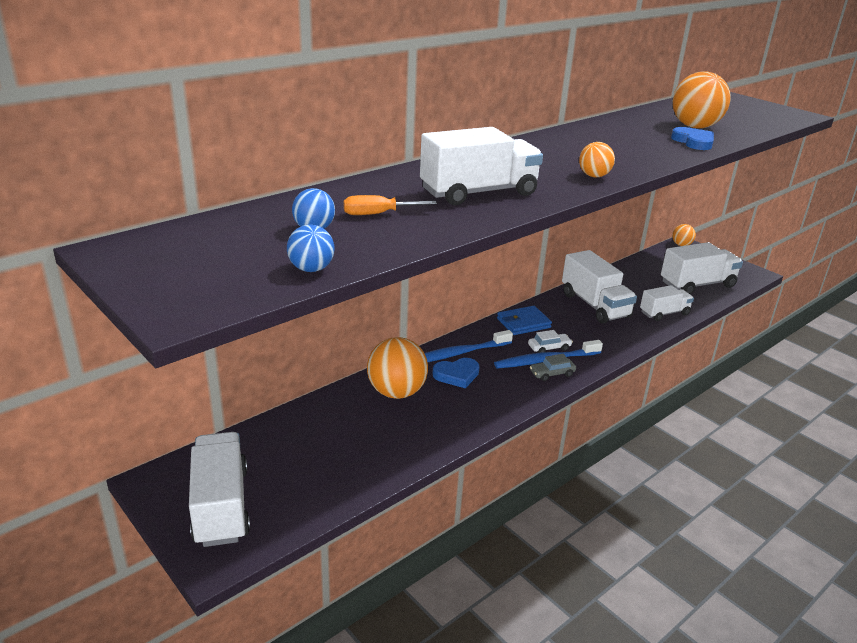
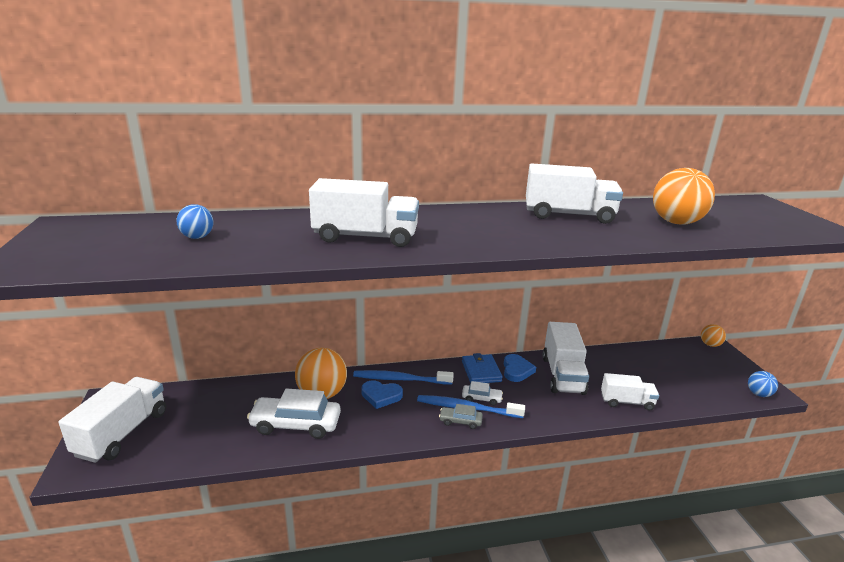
camera: 30 degrees right, 5 degrees down
blue ball [287,224,334,272] -> blue ball moved to [748,371,778,397]
orange screwdriver [344,195,437,215] -> none
blue wallet [497,306,552,335] -> blue wallet turned 75 degrees clockwise [462,353,503,383]
orange ball [579,142,615,177] -> none
white truck [661,242,743,294] -> white truck moved to [526,164,623,224]
blue heart [671,127,714,150] -> blue heart moved to [504,354,536,382]
none -> white car [247,389,341,439]

